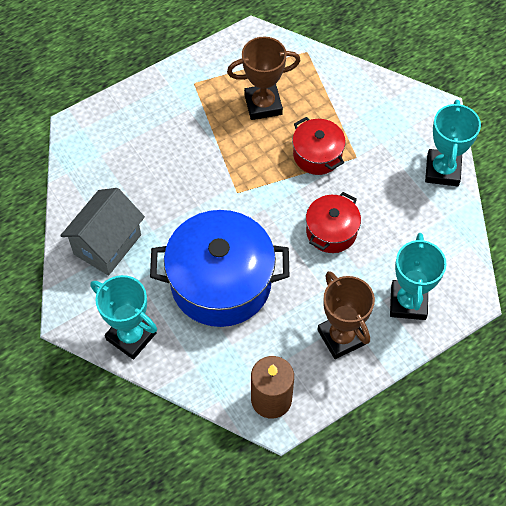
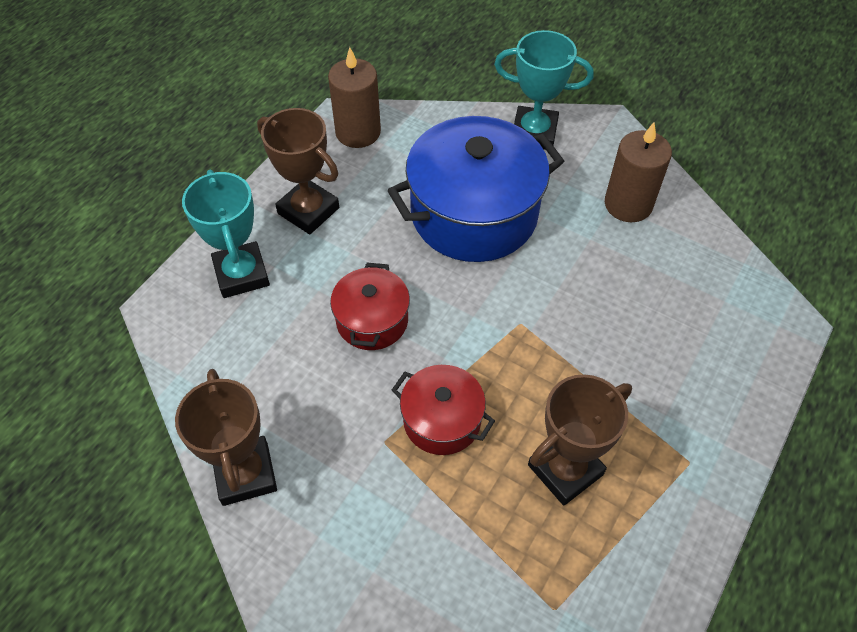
camera: 155 degrees right, 5 degrees down
grey house [60,188,145,276] -> brown candle [605,123,672,222]
turquoise trophy [425,100,481,186] -> brown trophy [175,369,277,506]

